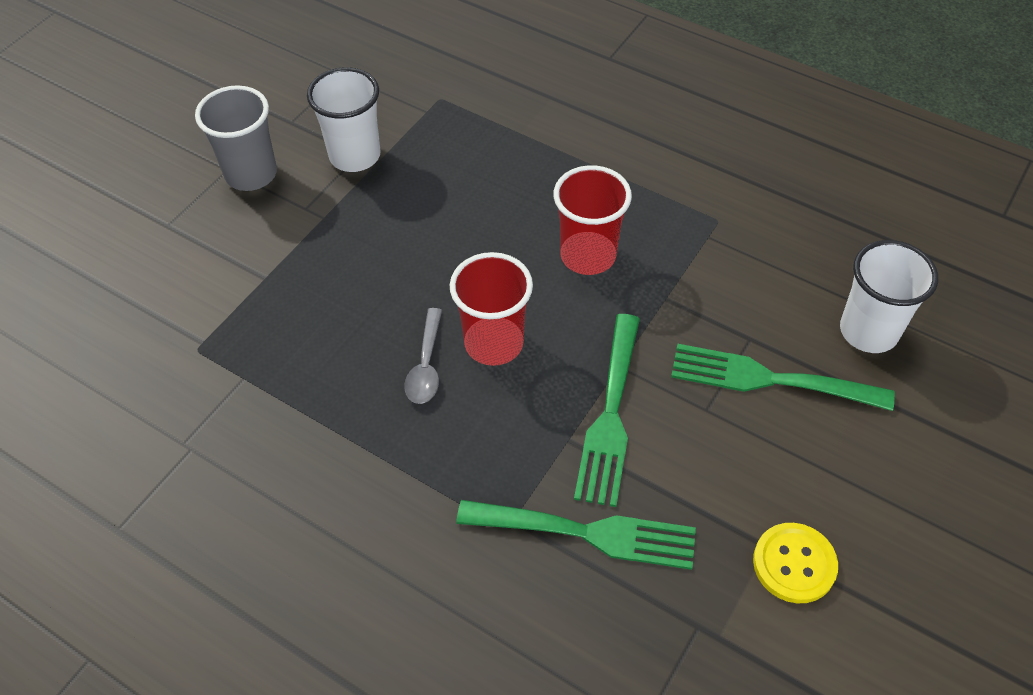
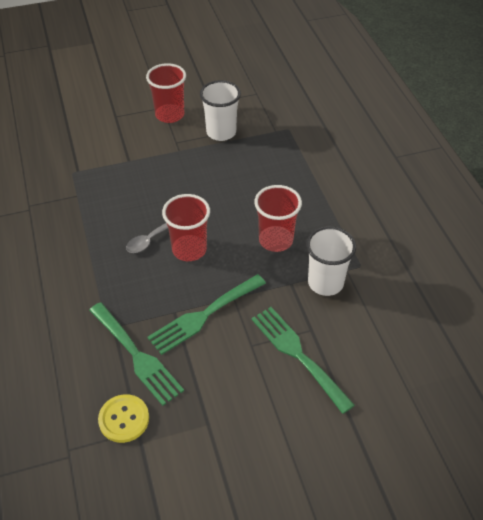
camera: 40 degrees right, 5 degrees down
grey cup [195,85,277,191] -> red cup [146,63,186,123]
yellow button [753,523,838,603] -> yellow button moved to [98,394,149,443]
white cup [840,240,938,353] -> white cup moved to [306,226,356,296]

